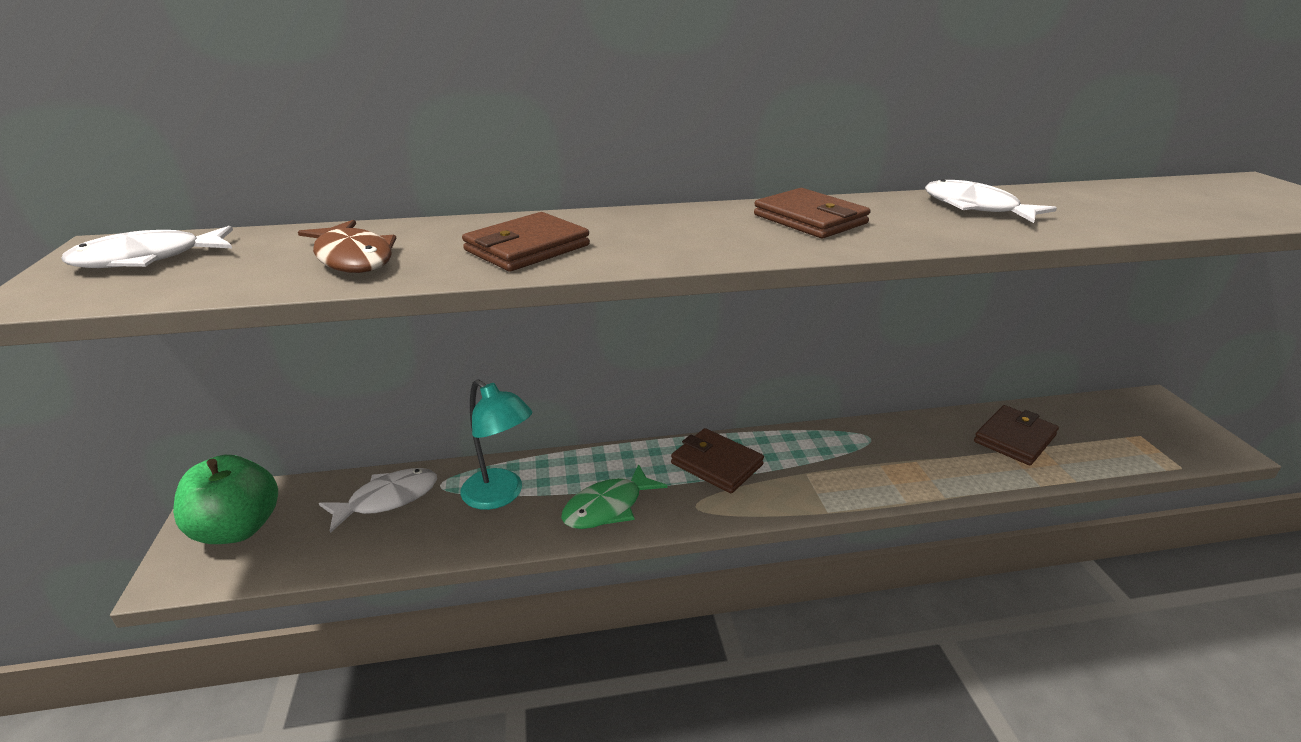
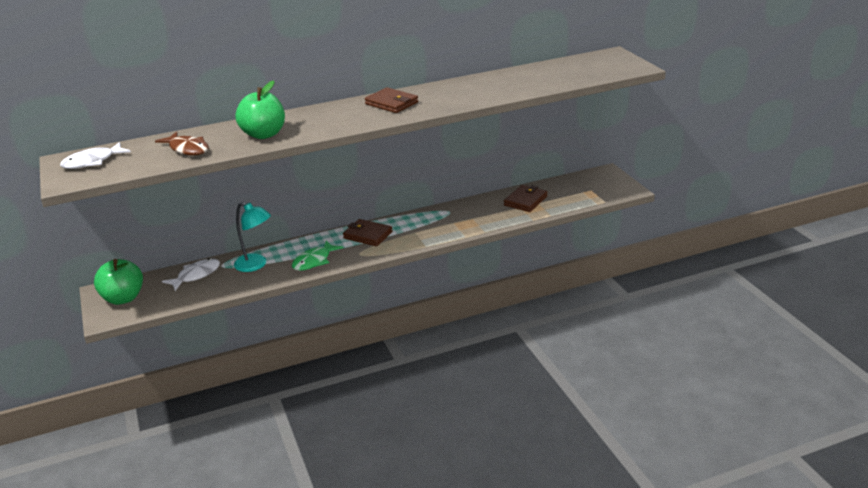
camera: 10 degrees left, 0 degrees up
brown wallet [462,212,590,271] -> green apple [235,80,285,139]
white fish [925,179,1057,223] -> none

